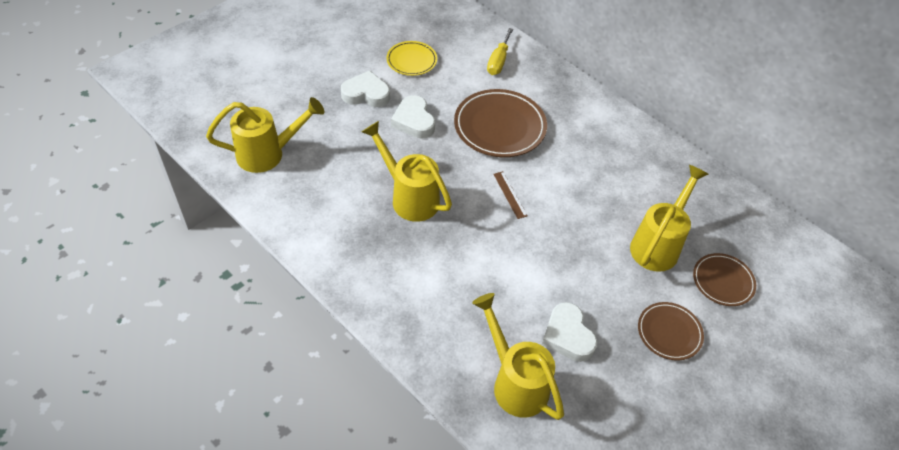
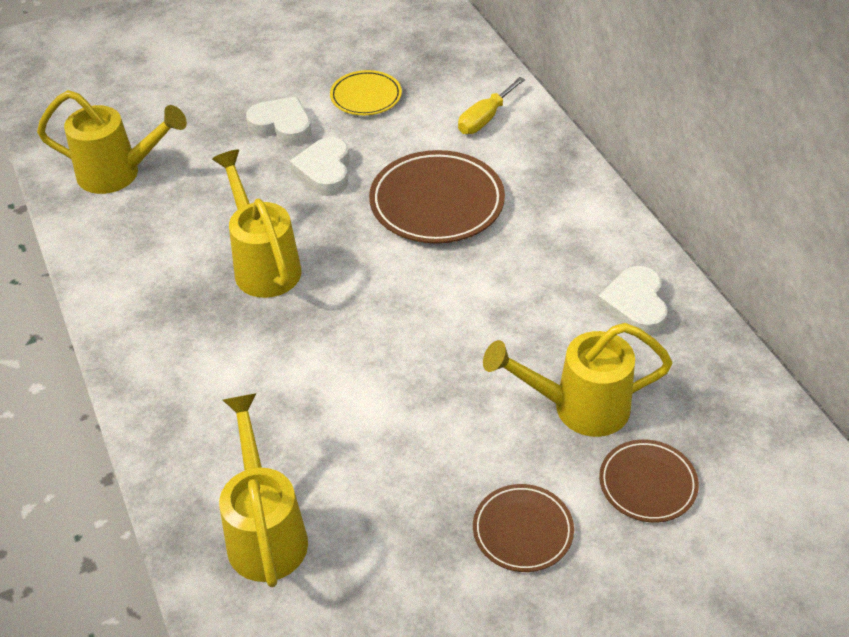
camera: 25 degrees right, 5 degrees down
brown ruler [493,171,528,219] -> none
white heart [542,302,597,362] -> white heart moved to [597,266,668,336]
yellow watering can [630,165,708,272] -> yellow watering can turned 150 degrees counterclockwise [483,323,673,437]

